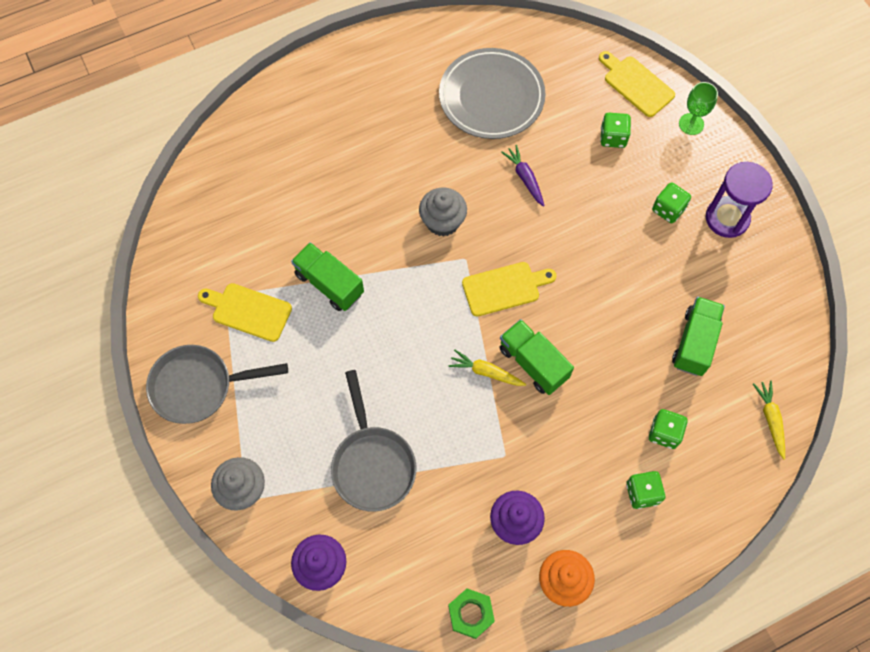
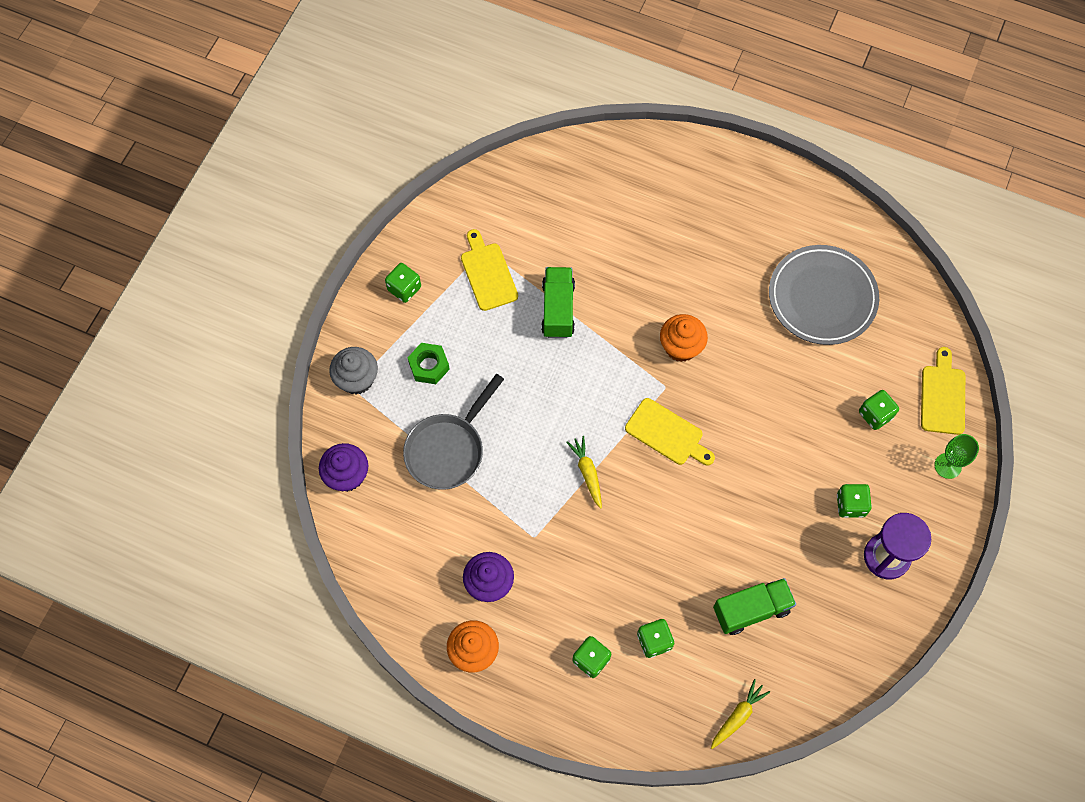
camera: 50 degrees right, 0 degrees up
grey pan [146,345,288,424] -> green dice [385,263,421,303]
grey cupcake [419,187,467,237] -> orange cupcake [660,314,708,362]
green nut [448,588,495,639] -> green nut moved to [407,343,450,384]
green truck [499,319,574,395] -> none
purple carrot [501,145,545,207] -> none

